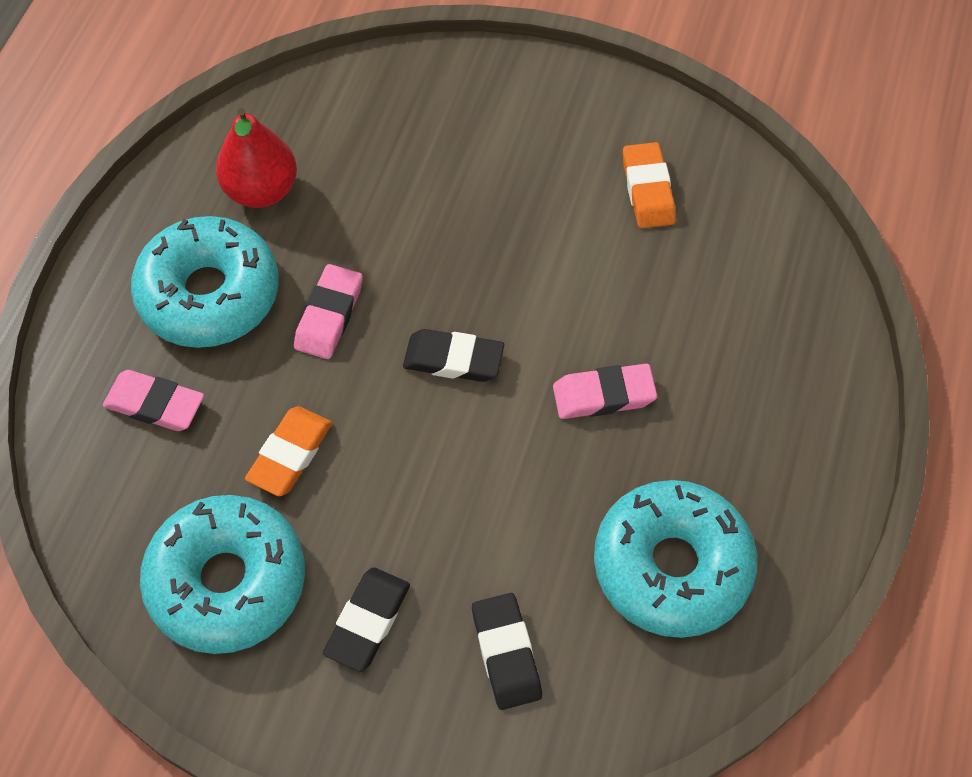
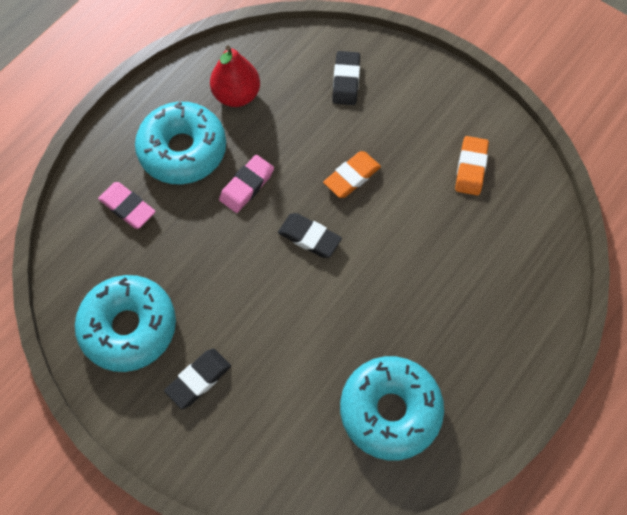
camera: 20 degrees right, 5 degrees up
orange eraser [245,406,332,496] -> orange eraser moved to [323,151,381,198]
black eraser [472,593,542,710] -> black eraser moved to [332,51,360,105]
pink eraser [553,364,657,419] -> none

